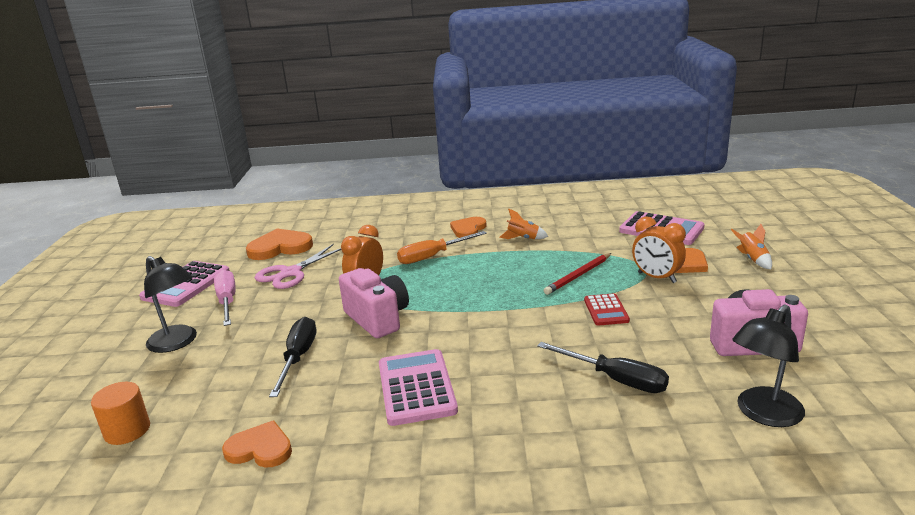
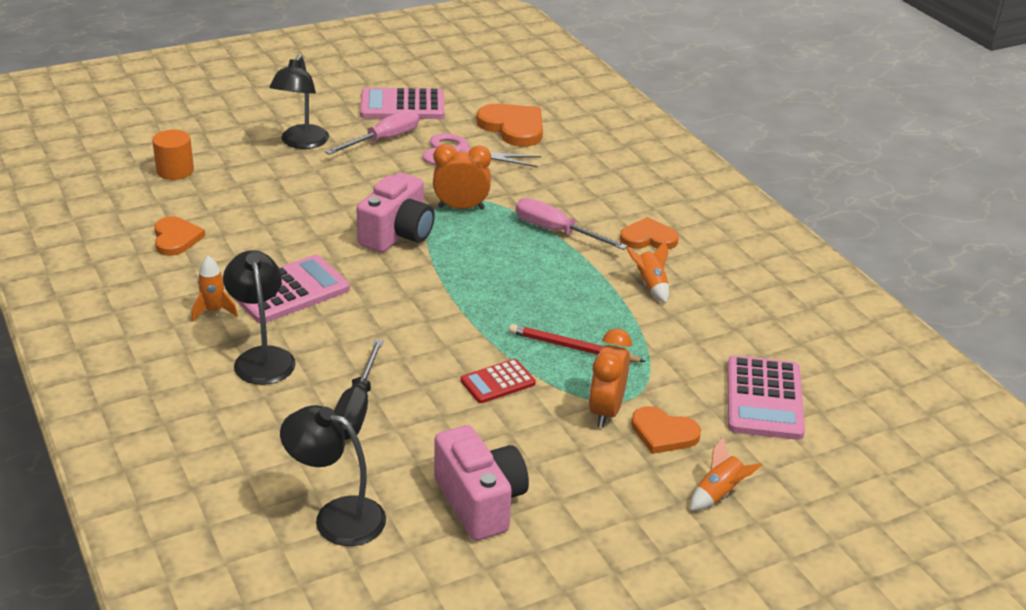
camera: 60 degrees right, 10 degrees up
black screwdriver [269,317,316,397] -> none
orange screwdriver [397,231,487,264] -> pink screwdriver [516,198,628,250]
none -> orange rocket [191,256,238,322]
none -> black lamp [223,250,296,385]

